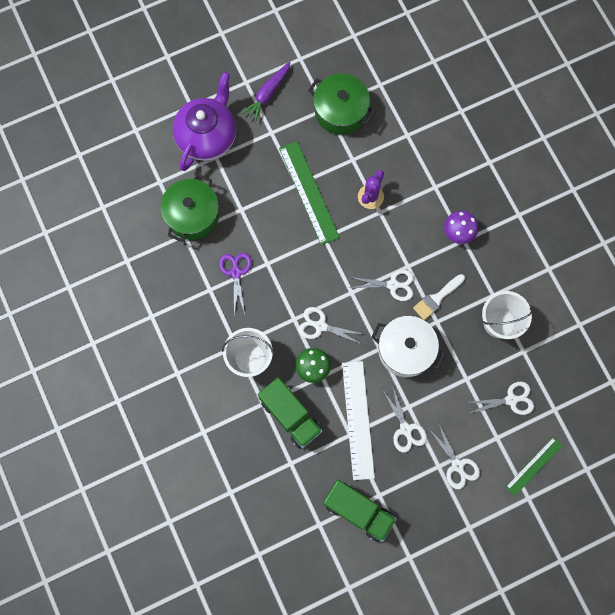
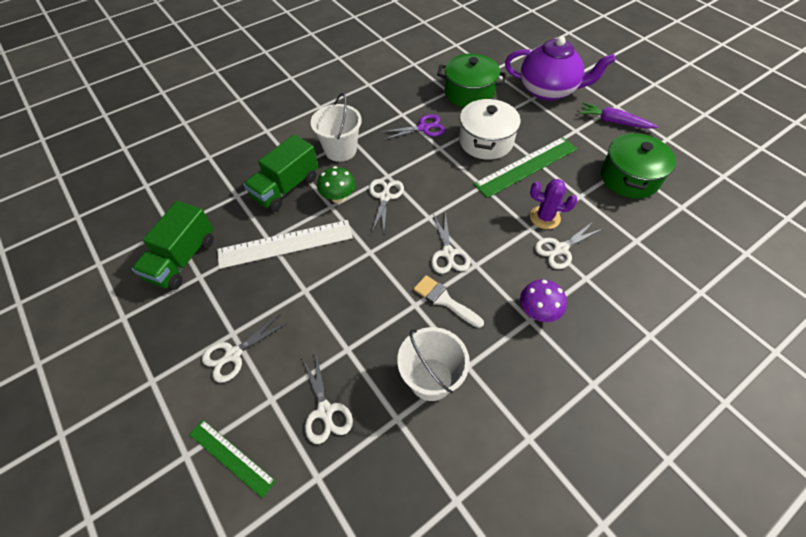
camera: 80 degrees right, 20 degrees down
white pot [371,316,446,377] -> white pot moved to [459,98,521,160]
white scissors [382,387,427,453] -> white scissors moved to [535,221,604,269]

